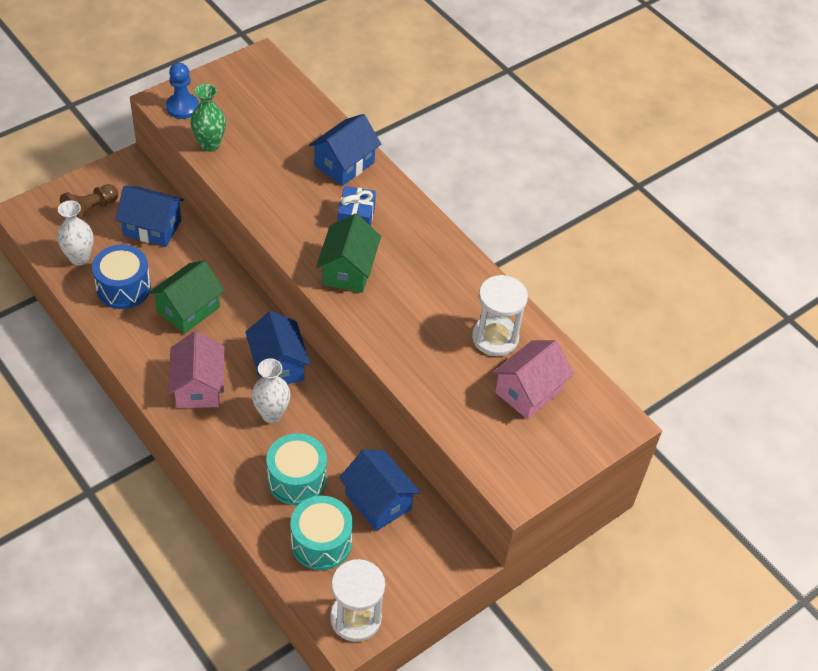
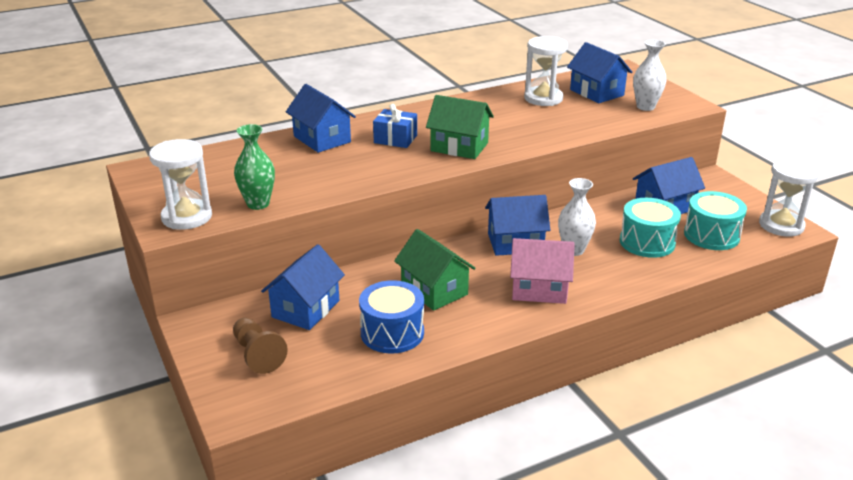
camera: 75 degrees left, 20 degrees down
white vase [57,200,94,265] -> white vase moved to [633,40,667,111]
blue pawn [166,63,199,119] -> white hourglass [149,139,212,230]
pink house [492,340,574,419] -> blue house [567,42,632,103]

